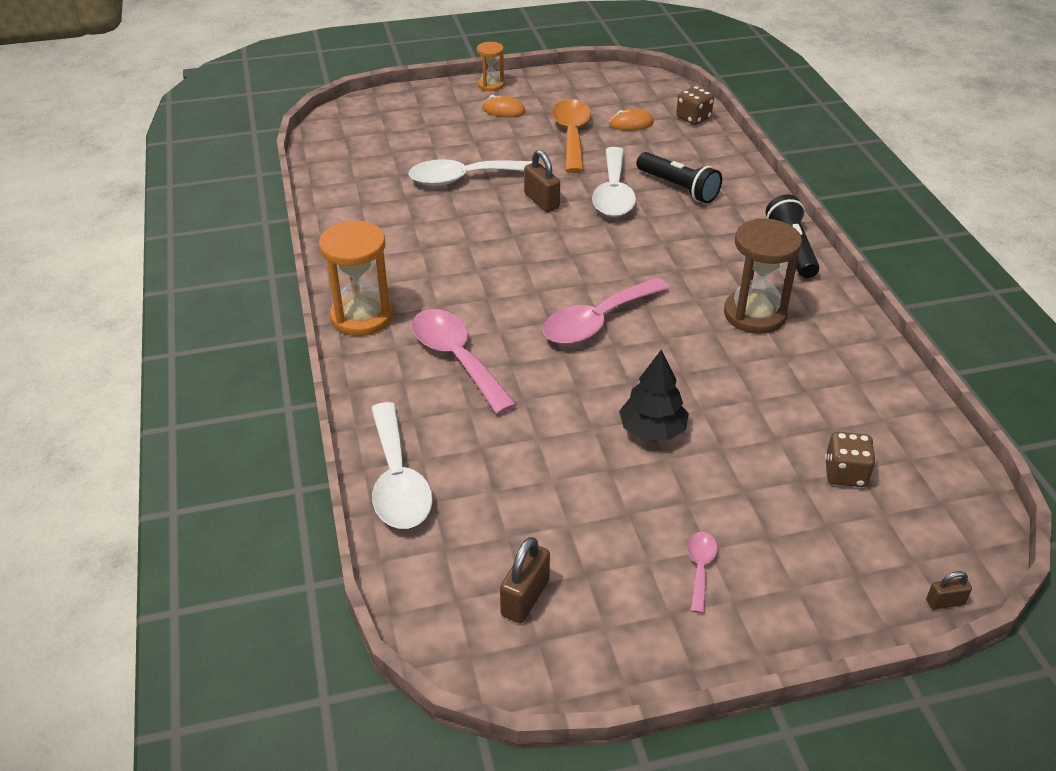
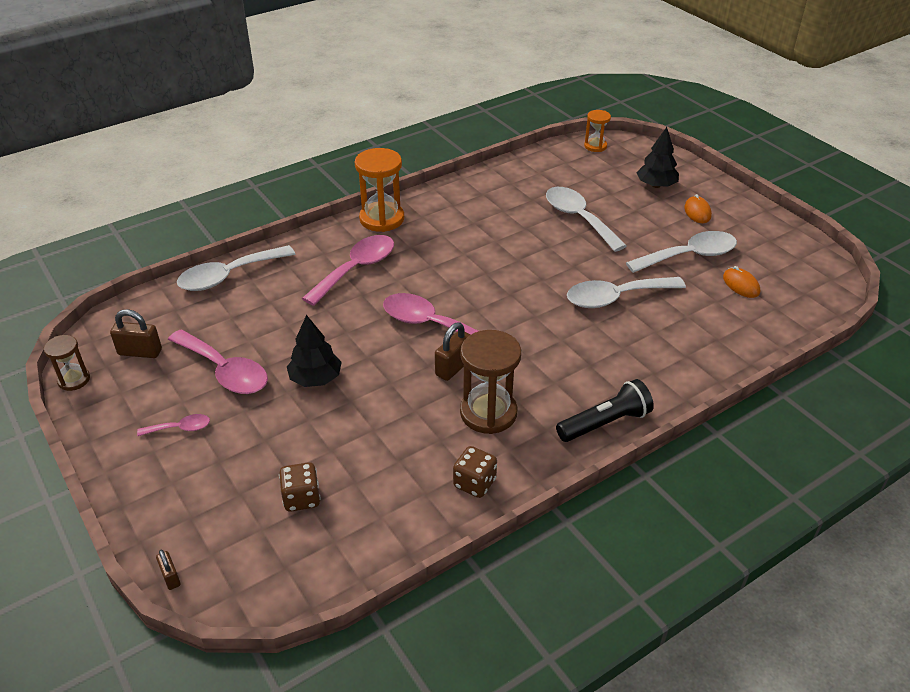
camera: 70 degrees right, 0 degrees up
orange hourglass [477,42,504,91] -> orange hourglass moved to [584,110,611,152]
brown padlock [524,150,560,212] -> brown padlock moved to [435,322,471,381]
orange spoon [552,99,591,173] -> white spoon [626,231,737,273]
black flashlight [636,152,722,204] -> none
brown dice [676,86,714,125] -> brown dice moved to [453,446,497,498]
none -> brown hourglass [44,335,90,391]
none -> pink spoon [168,330,268,394]
none -> black tree [637,127,679,188]

